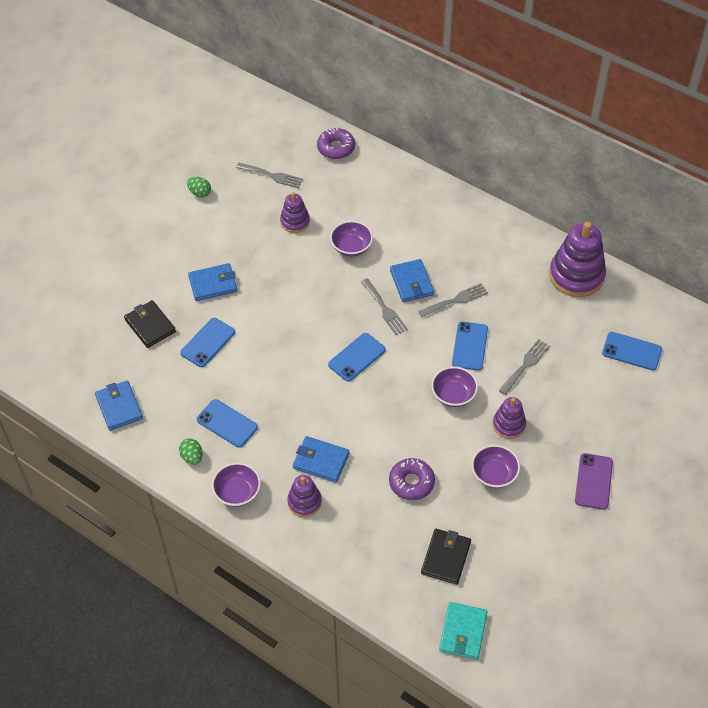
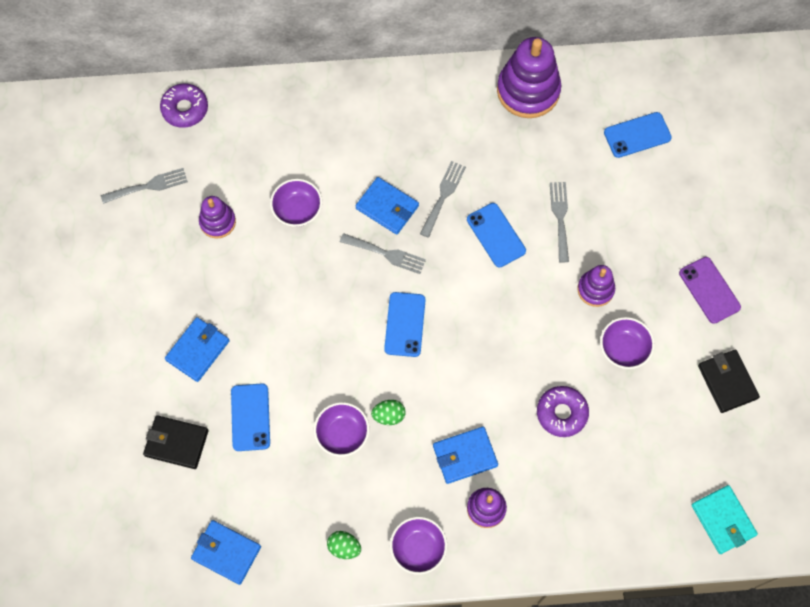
camera: 40 degrees left, 15 degrees up
green egg [187,177,211,198] -> green egg moved to [371,400,405,425]
blue phone [197,399,258,448] -> none
black wallet [421,529,471,585] -> black wallet moved to [698,350,760,413]
purple bowl [431,366,478,407] -> purple bowl moved to [314,402,369,457]

